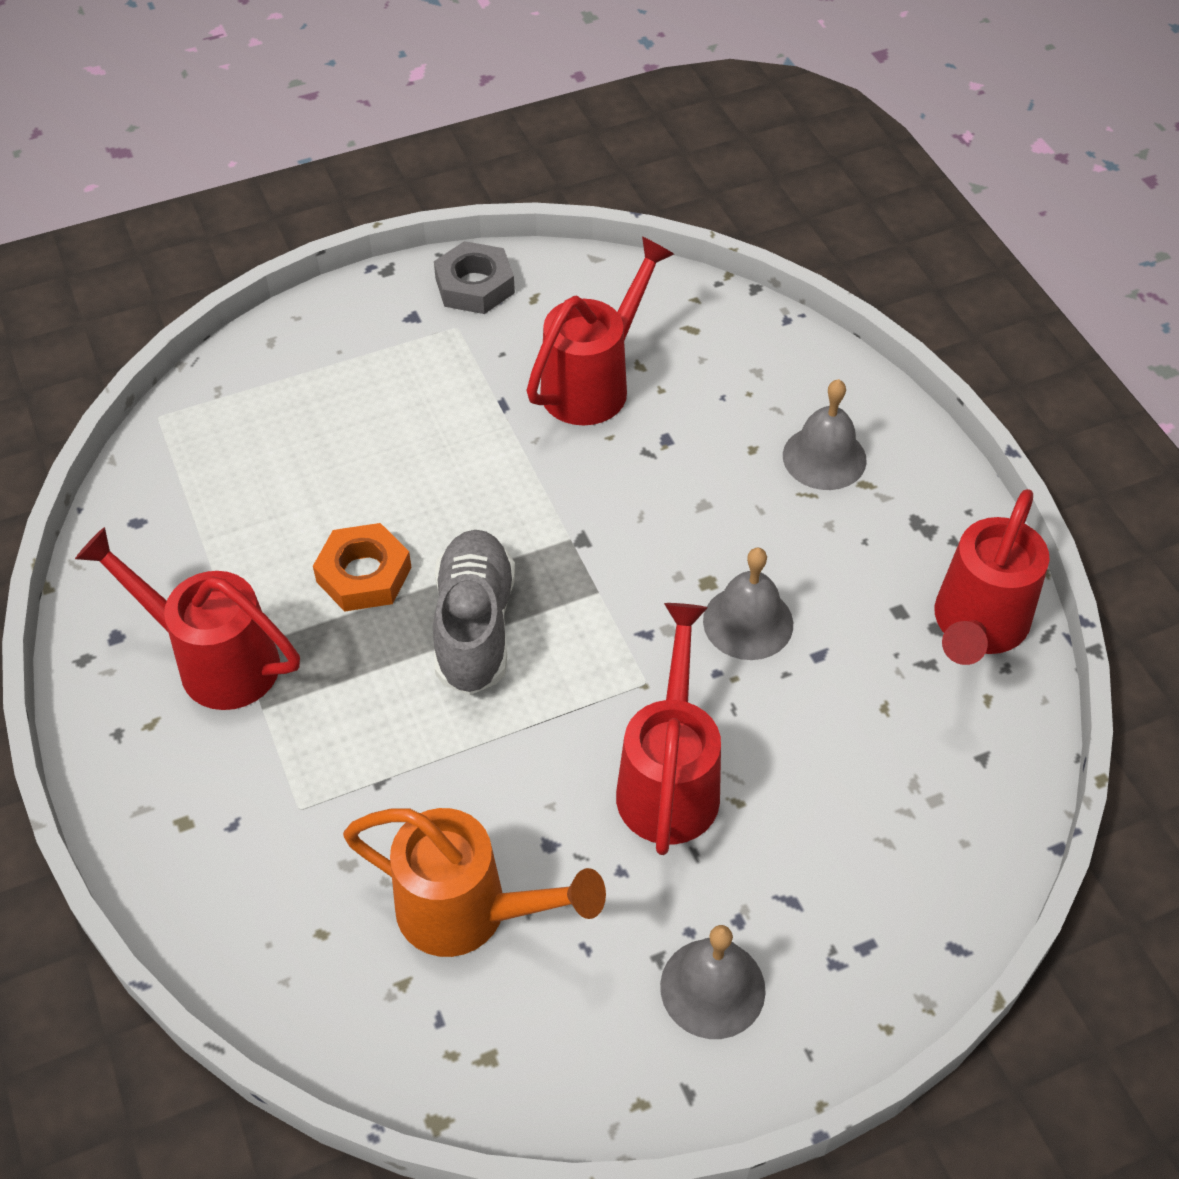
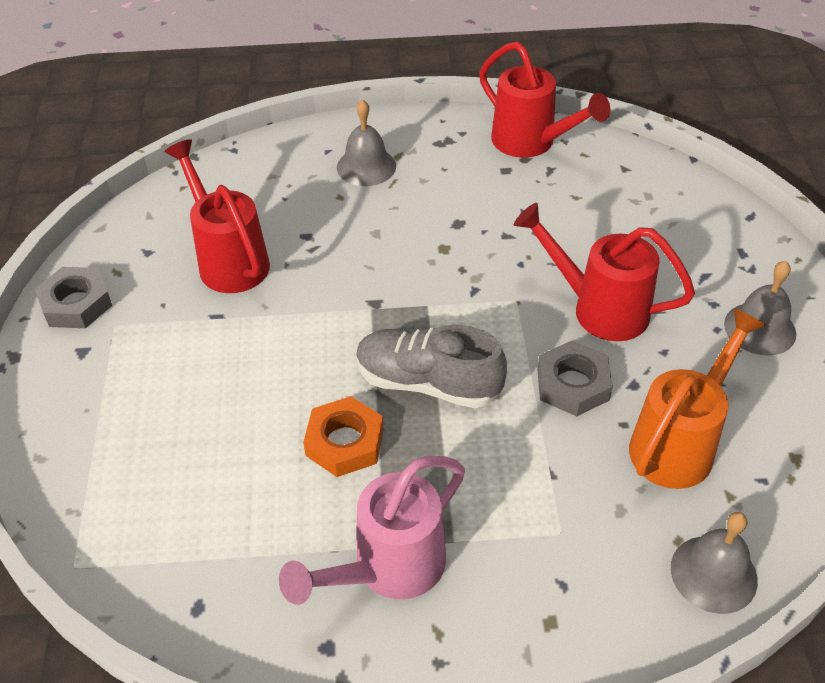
camera: 70 degrees left, 5 degrees down
red watering can [75,527,300,710] -> pink watering can [279,456,465,605]
grey bell [703,548,793,660] -> grey bell moved to [671,512,758,614]
none -> grey nut [537,341,613,416]

